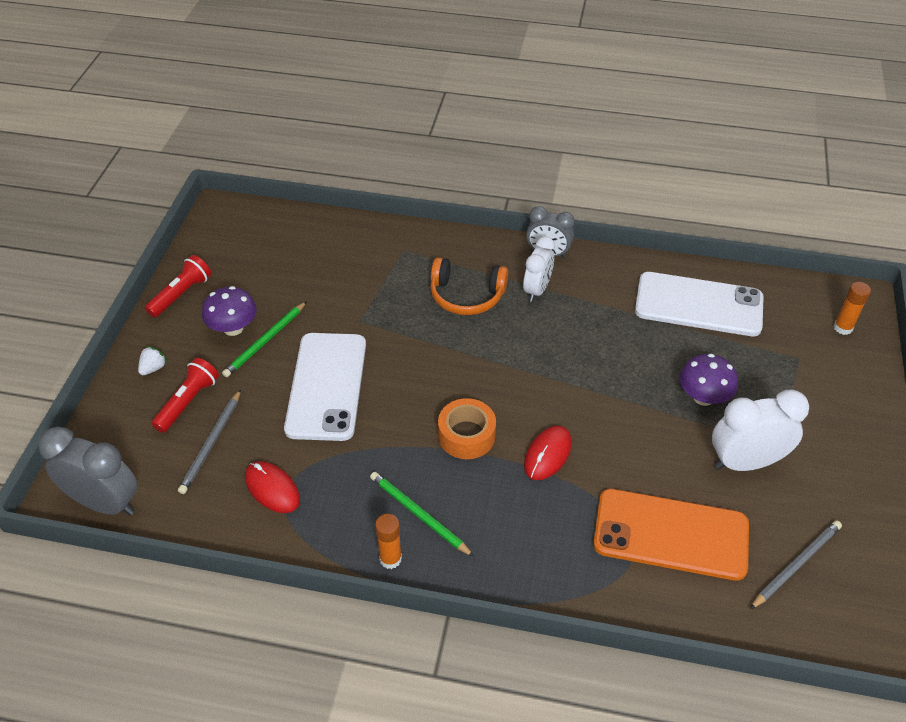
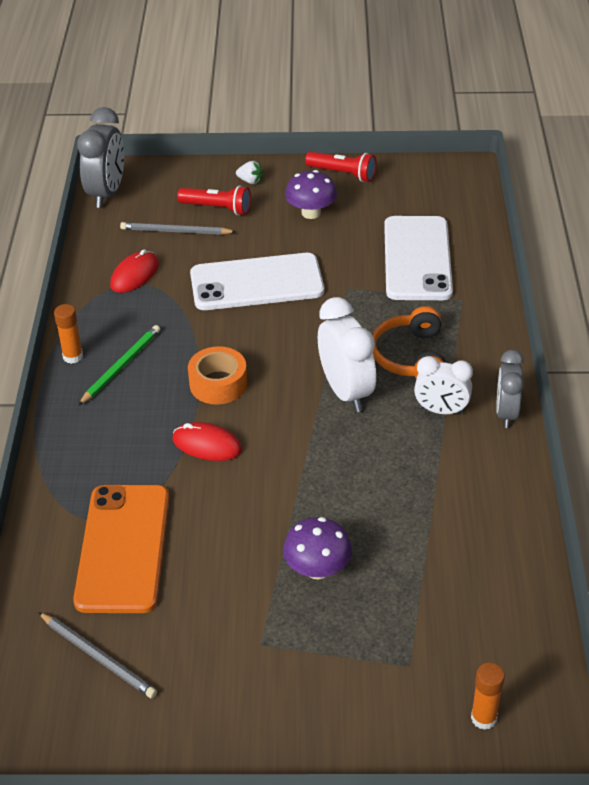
camera: 80 degrees right, 5 degrees down
green pencil [222,301,307,377] -> none
white phone [635,272,764,336] -> white phone moved to [384,216,453,300]
white clock [712,389,809,471] -> white clock moved to [318,297,376,412]

